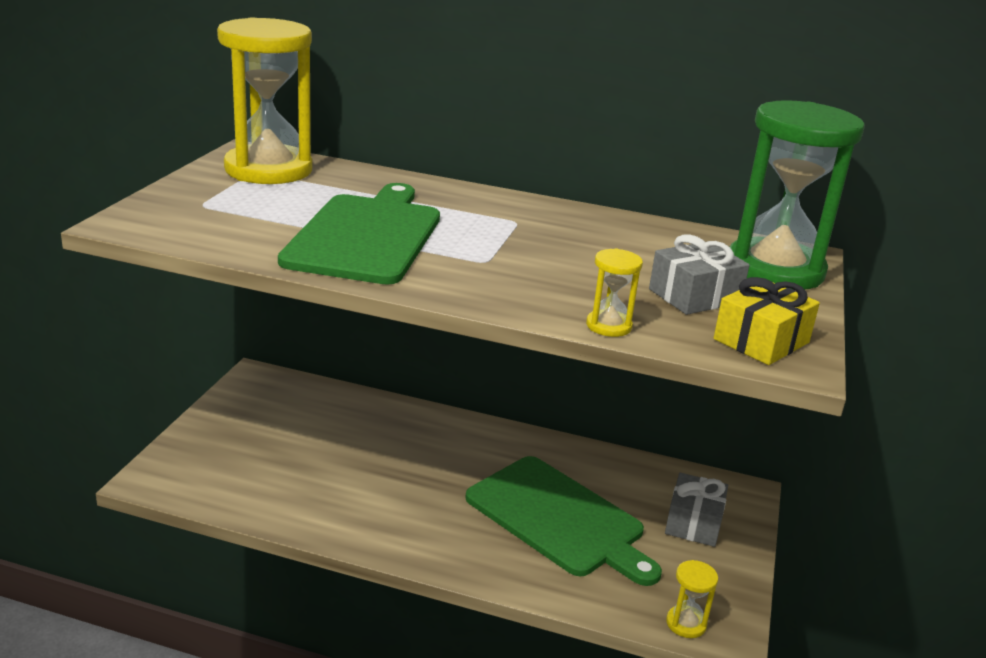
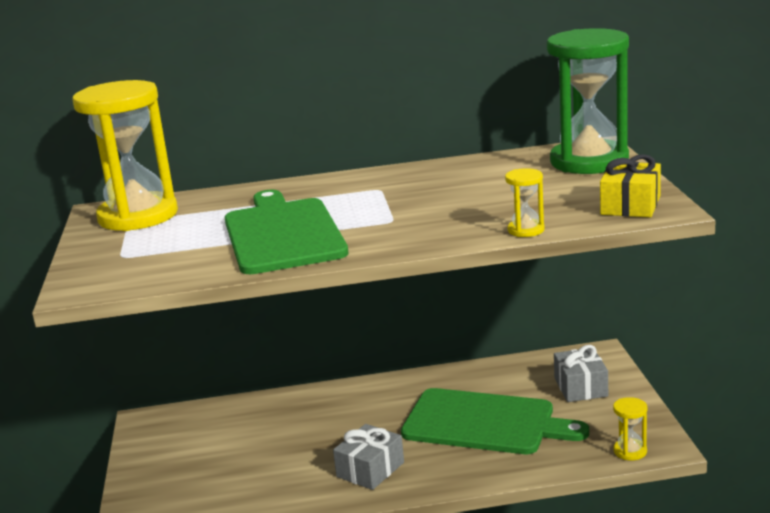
camera: 20 degrees left, 5 degrees down
grey gift [649,234,750,315] -> grey gift moved to [333,424,404,490]

